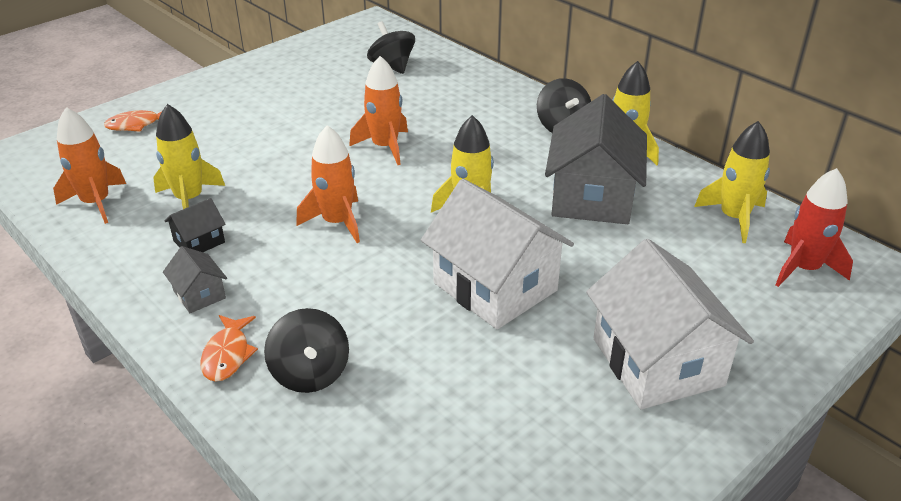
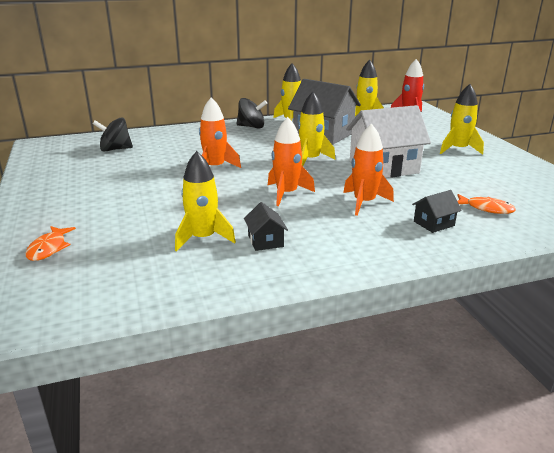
camera: 65 degrees left, 10 degrees down
orange rocket [53,107,126,224] -> orange rocket moved to [343,123,394,216]
grey house [163,246,227,313] -> none
orange fish [200,315,258,382] -> orange fish moved to [457,194,516,214]
black spinning top [264,308,349,393] -> black house [412,190,462,233]
white house [586,239,754,409] -> yellow rocket [440,84,484,155]

